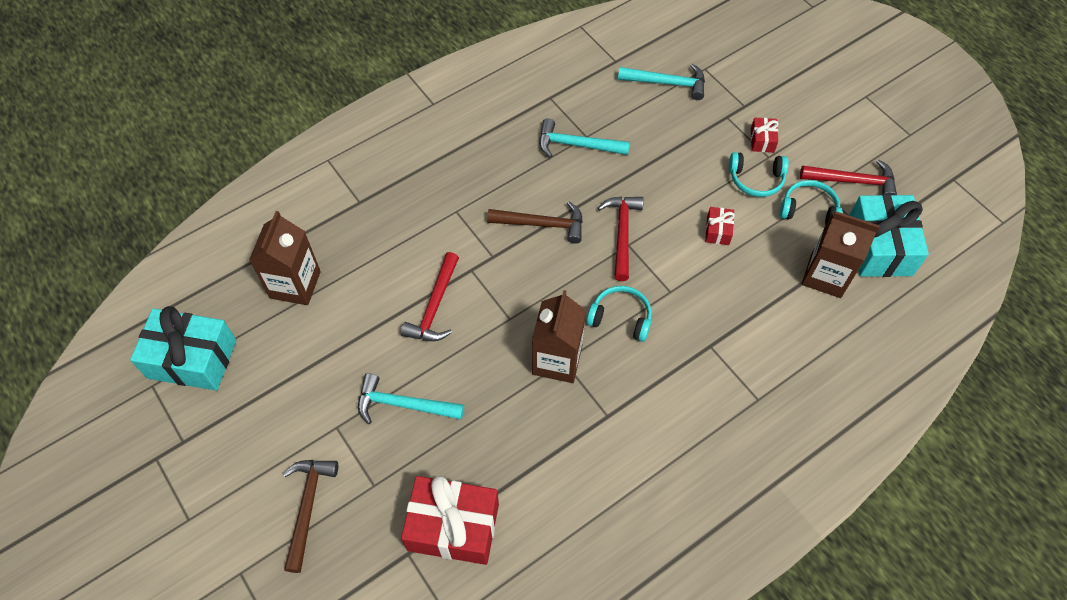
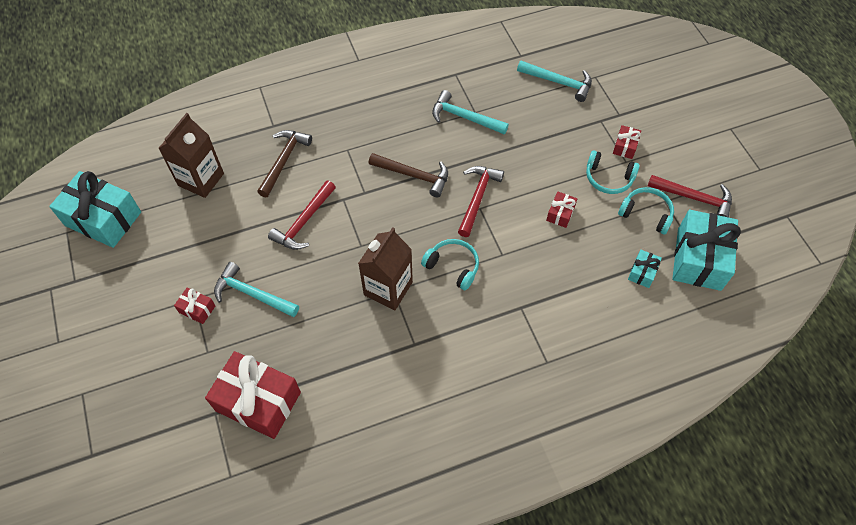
camera: 15 degrees right, 0 degrees up
brown hammer [283,460,338,573] -> brown hammer moved to [257,130,312,197]
brown carton [802,211,880,298] -> turquoise gift [628,250,662,288]
none -> red gift [174,287,215,324]

